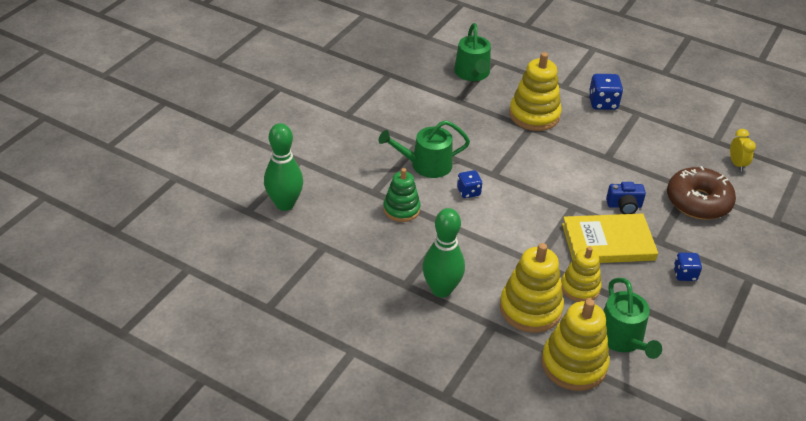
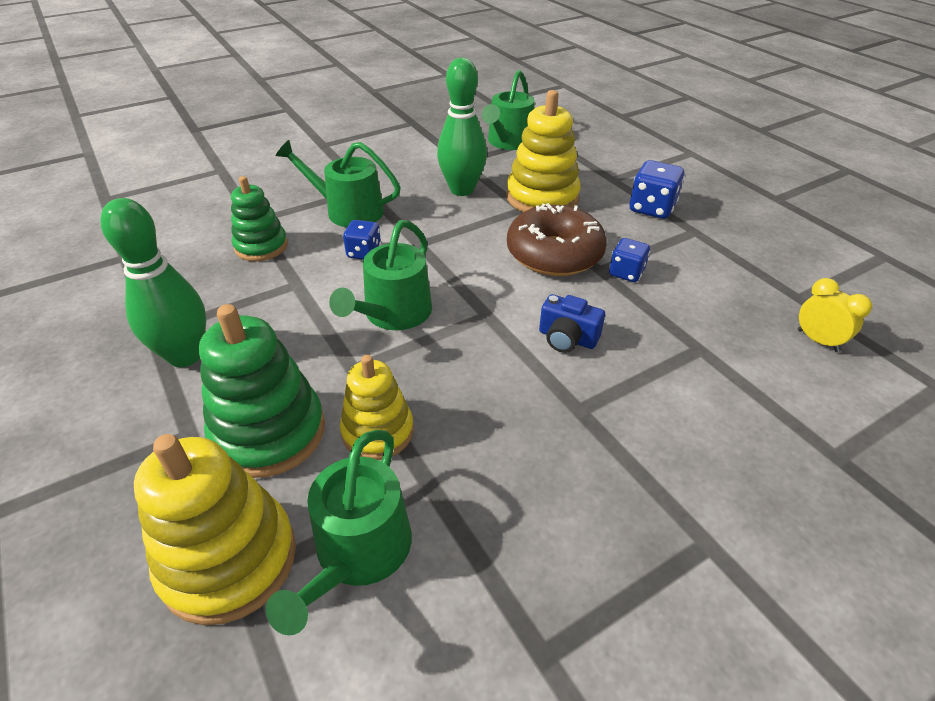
camera: 30 degrees right, 0 degrees up
green bowling pin [264,123,303,211] -> green bowling pin moved to [437,58,487,196]
yellow stacking toy [500,243,564,333] -> green stacking toy [199,304,325,478]
yellow book [562,213,658,263] -> none
brown donut [667,166,736,220] -> brown donut moved to [507,203,607,276]
blue dice [673,252,702,281] -> blue dice moved to [609,238,650,282]
yellow clock [730,129,756,172] -> yellow clock turned 60 degrees counterclockwise [798,278,872,352]
none -> green watering can [329,220,432,330]

